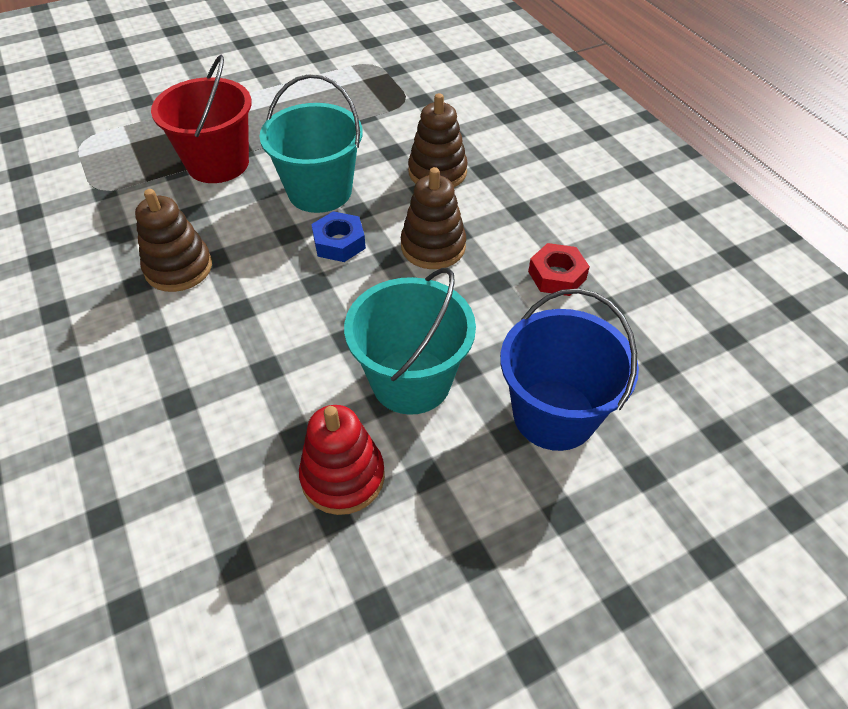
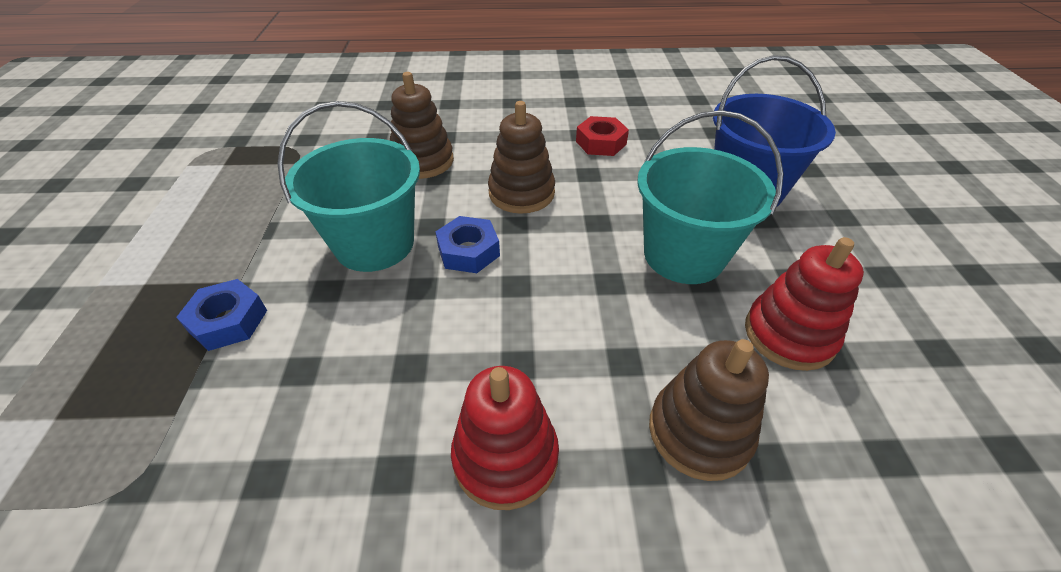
camera: 65 degrees left, 5 degrees down
brown stacking toy [135,189,212,292] -> brown stacking toy moved to [649,339,769,481]
red bucket [151,55,252,183] -> blue nut [176,279,267,351]
none -> red stacking toy [451,366,559,510]

